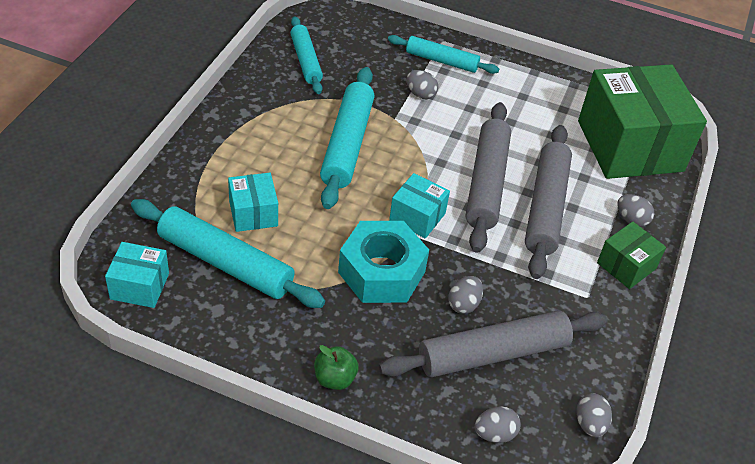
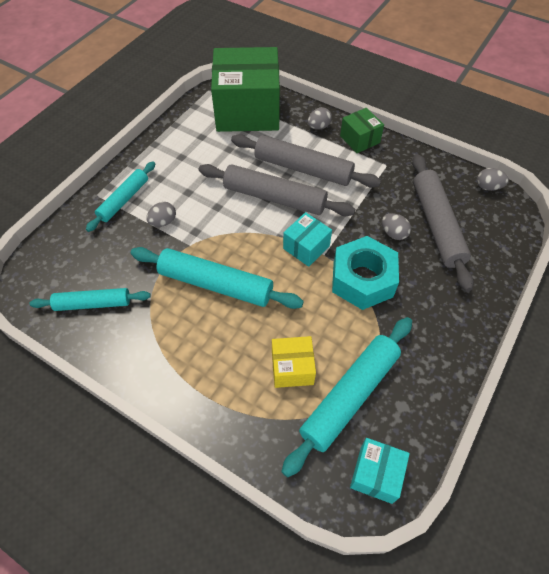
camera: 75 degrees left, 10 degrees up
turquoise box [228,173,278,232] -> yellow box [272,336,316,388]
green apple [314,345,359,390] -> none
grey egg [474,407,521,443] -> none

